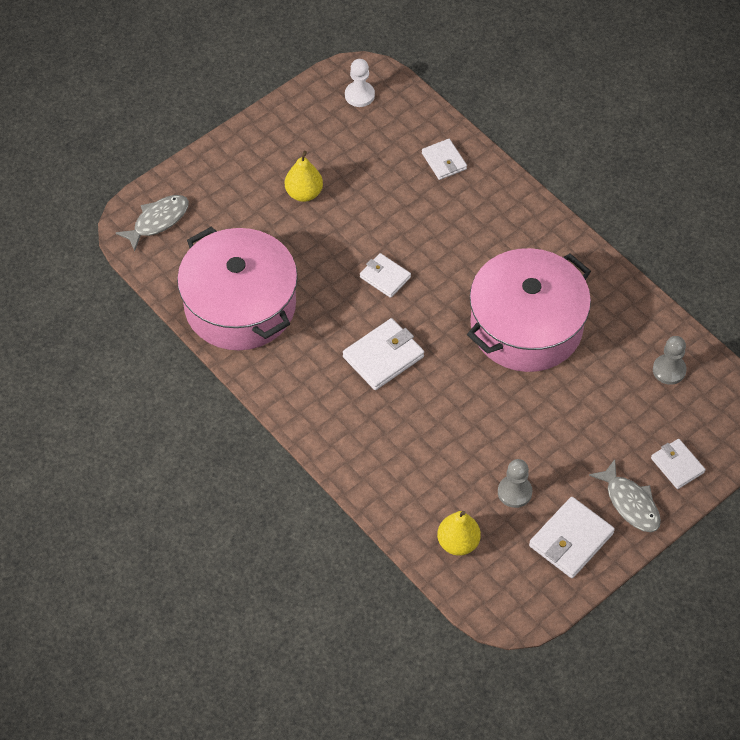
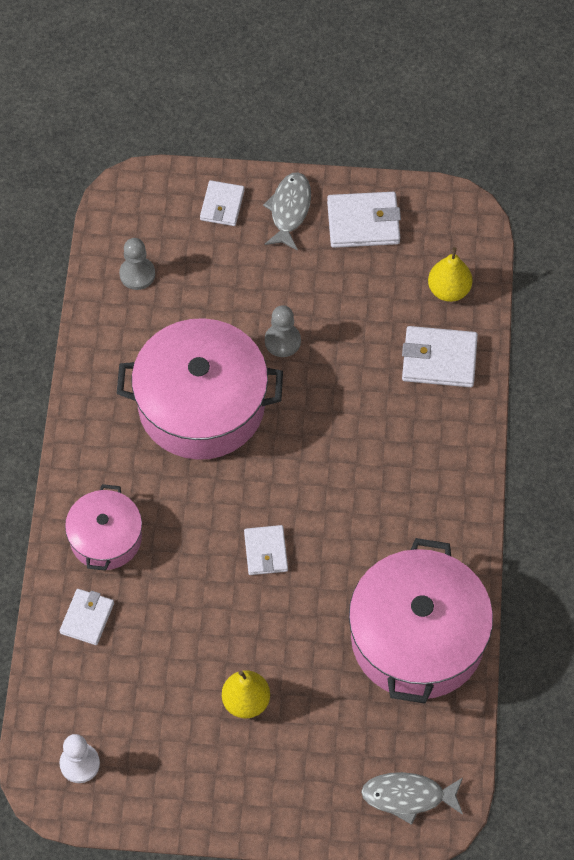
camera: 135 degrees left, 5 degrees up
white wallet [343,318,424,390] -> white wallet moved to [402,326,478,387]
grey pawn [498,459,532,508] -> grey pawn moved to [265,305,301,357]
none -> pink pot [65,484,142,571]

